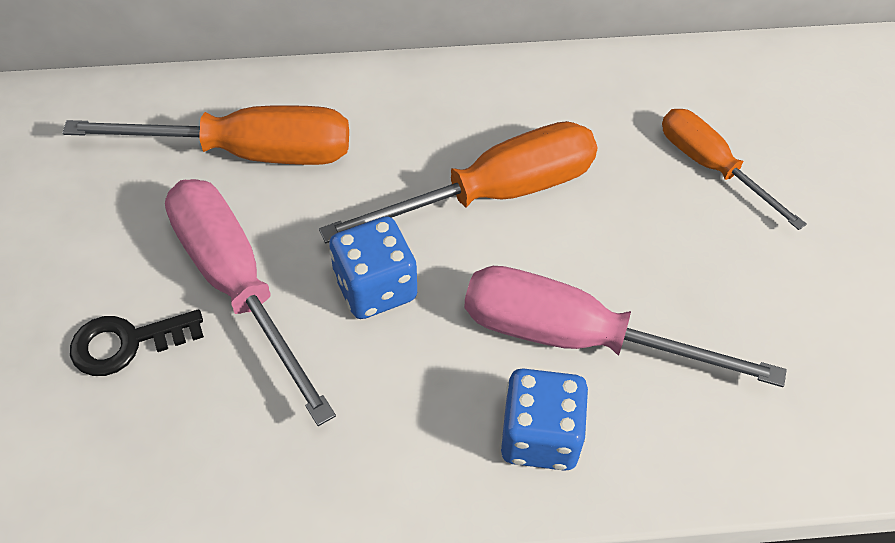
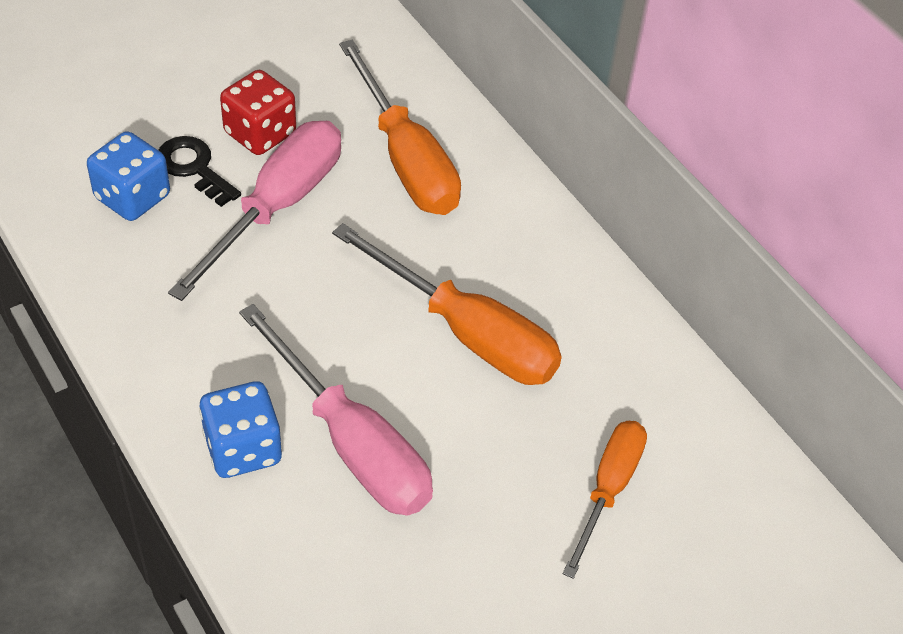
camera: 60 degrees right, 5 degrees down
blue dice [329,216,417,319] -> blue dice moved to [87,131,170,221]
pink screwdriver [464,266,787,387] -> pink screwdriver turned 150 degrees clockwise [239,304,433,516]
none -> red dice [220,70,296,155]

